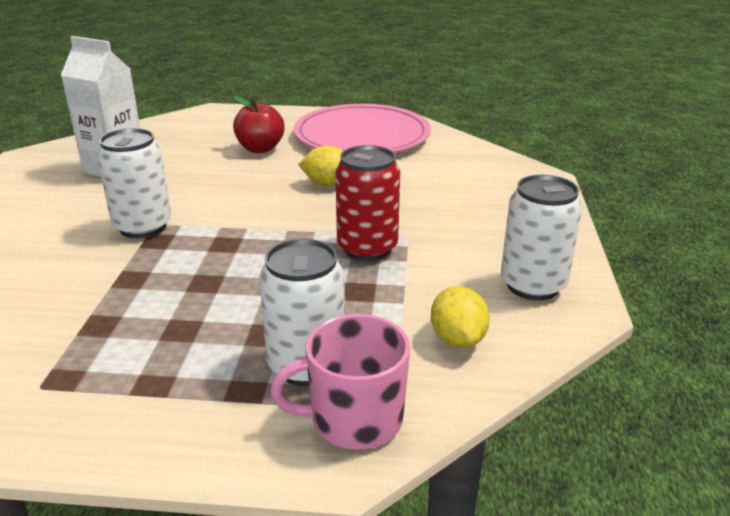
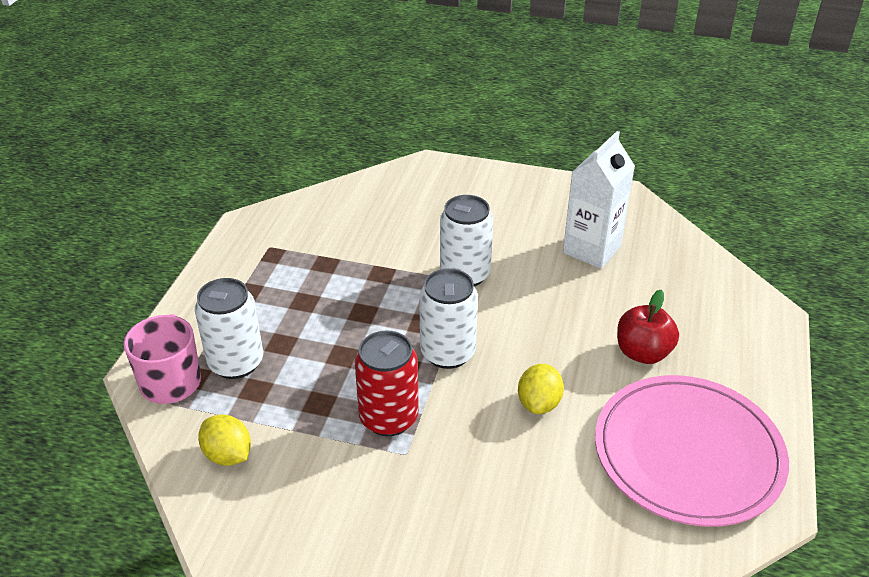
camera: 100 degrees right, 10 degrees up
yellow lemon [431,286,490,348] -> yellow lemon turned 45 degrees clockwise [198,415,251,466]
white can [501,175,582,300] -> white can moved to [419,268,478,369]

